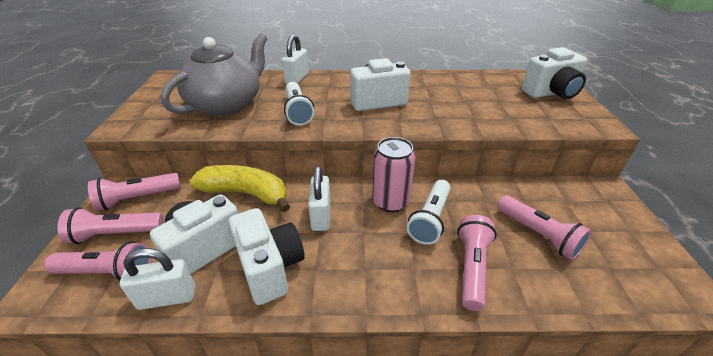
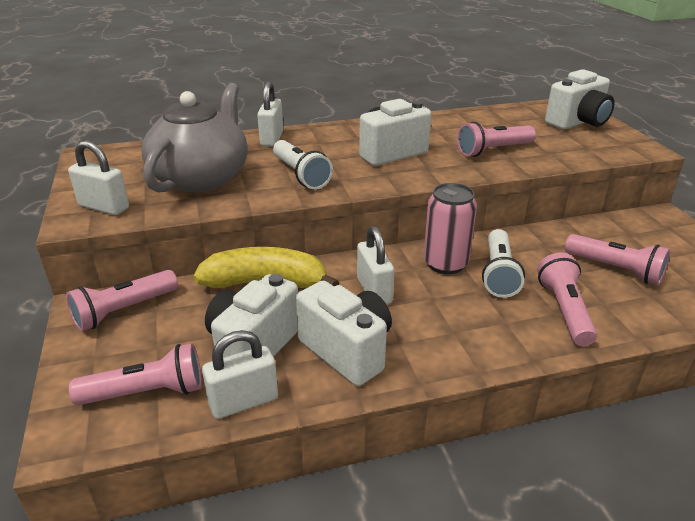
camera: 15 degrees left, 5 degrees down
pink flashlight [58,207,164,244] -> pink flashlight moved to [457,122,536,157]
none -> white padlock [68,140,129,215]

